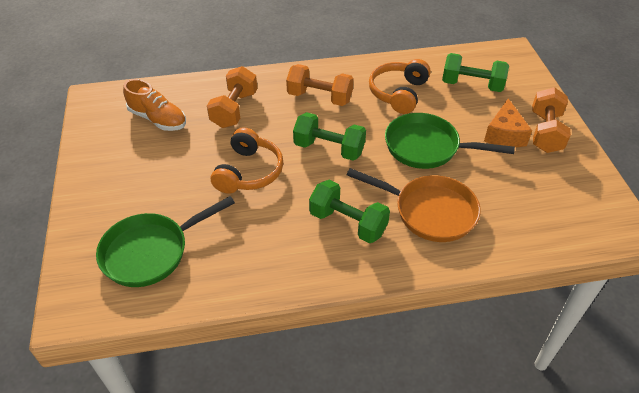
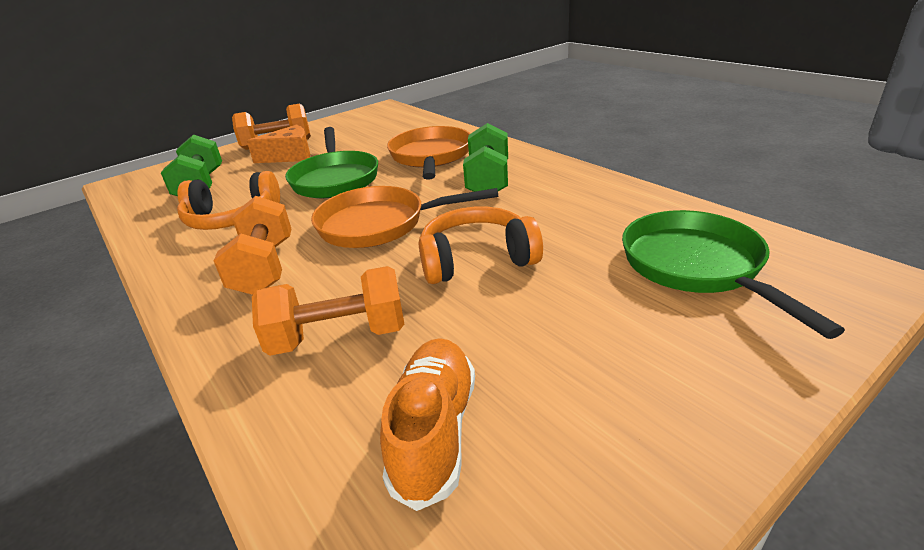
camera: 115 degrees left, 15 degrees down
green pan [96,196,235,287] -> green pan turned 135 degrees counterclockwise [622,210,845,339]
green dumbbell [293,112,366,161] -> orange pan [311,186,499,248]

